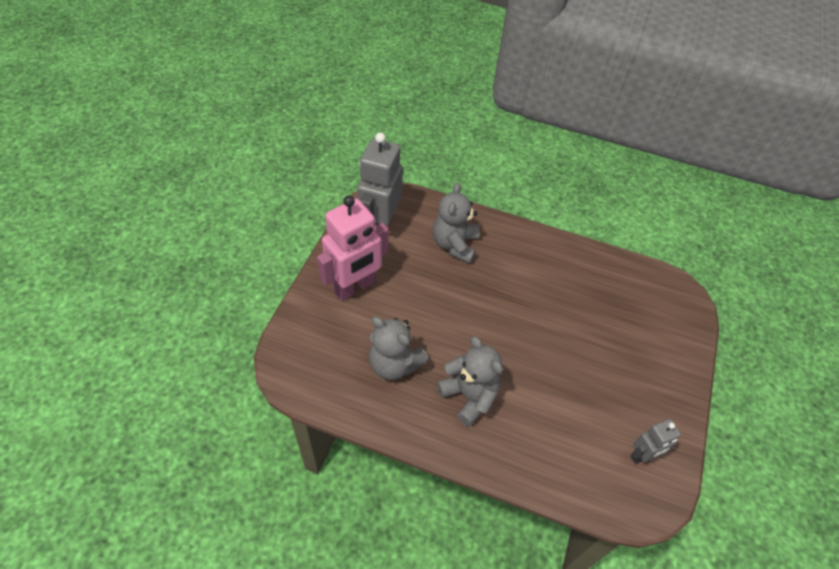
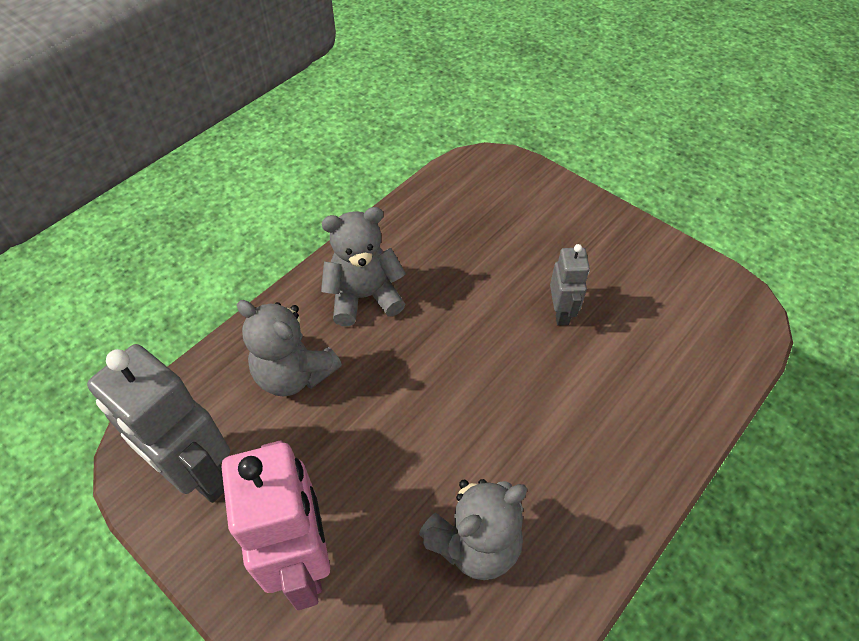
camera: 65 degrees left, 0 degrees up
grey teddy bear [437,336,503,426] -> grey teddy bear moved to [321,207,406,326]
grey robot [630,419,681,464] -> grey robot moved to [550,244,590,325]

